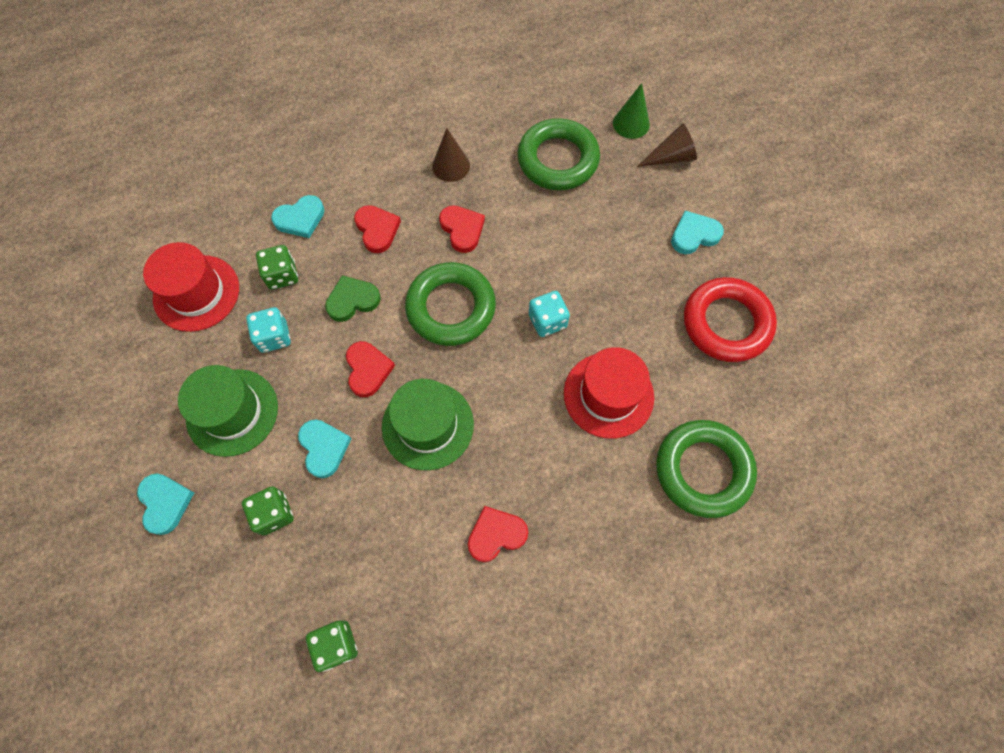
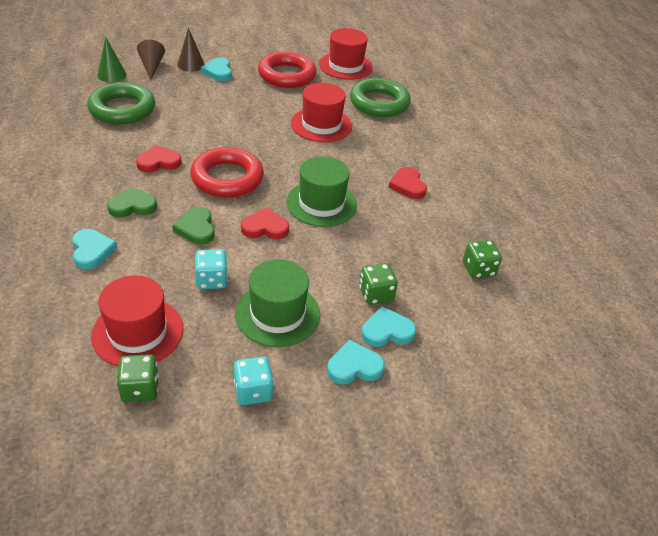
camera: 85 degrees left, 25 degrees down
green dice [256,245,298,290] -> green dice moved to [116,354,159,402]
turquoise heart [298,419,352,478] -> turquoise heart moved to [361,306,416,347]
red heart [354,205,401,253] -> green heart [107,187,157,218]
green ring [405,262,496,346] -> red ring [190,147,264,198]
brown cone [432,128,470,182] -> brown cone moved to [177,28,205,72]
turquoise dice [529,291,570,337] -> turquoise dice moved to [234,357,273,405]
none -> red hat [319,28,373,80]

